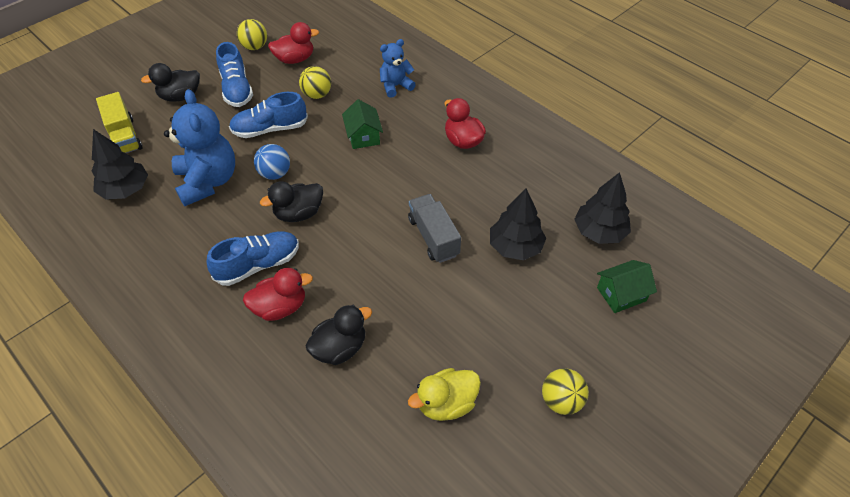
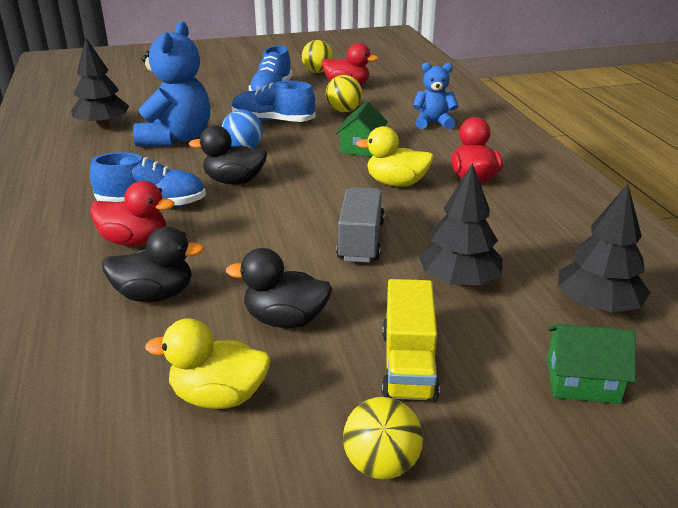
camera: 30 degrees right, 20 degrees down
yellow truck [96,92,143,153] -> yellow truck moved to [382,279,440,402]
black duck [141,63,200,102] -> black duck moved to [226,248,332,328]
none -> yellow duck [356,126,434,187]

